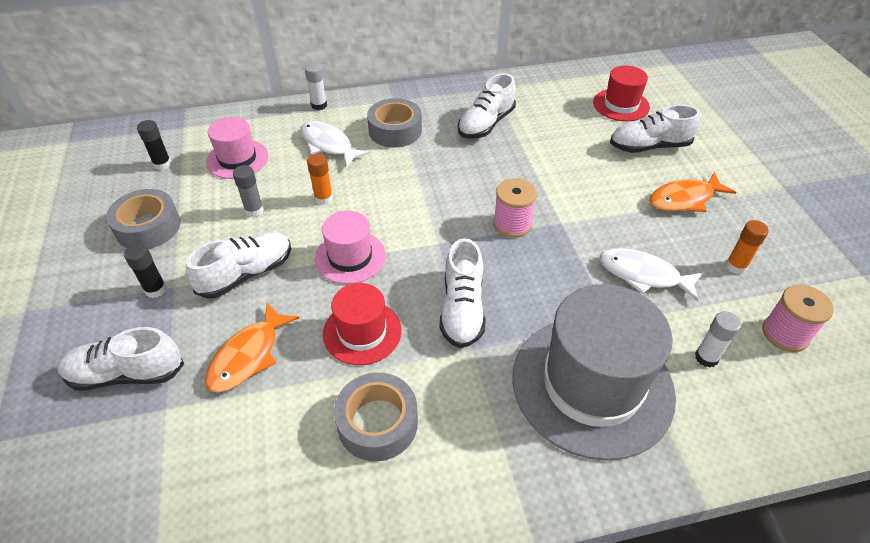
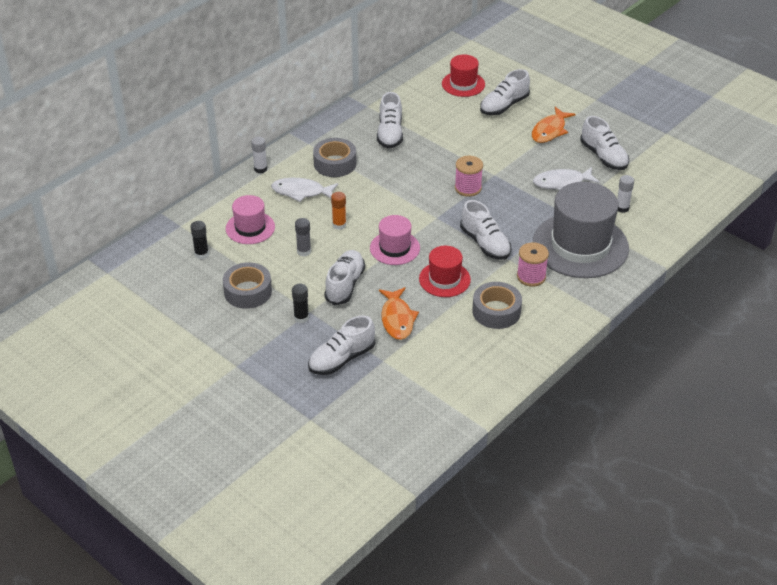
camera: 35 degrees left, 5 degrees down
orange glue stick [726,220,769,274] -> white shoe [580,116,629,170]
pink spool [762,285,834,352] -> pink spool moved to [517,242,549,287]

